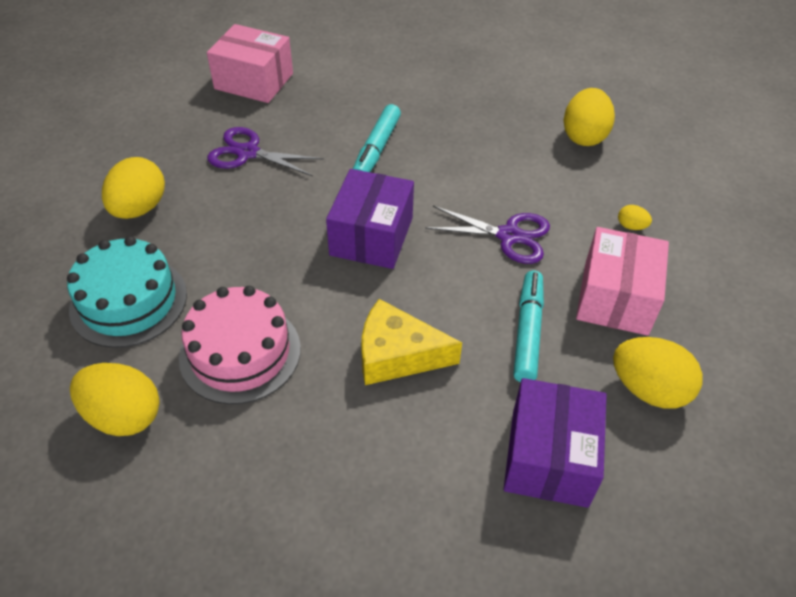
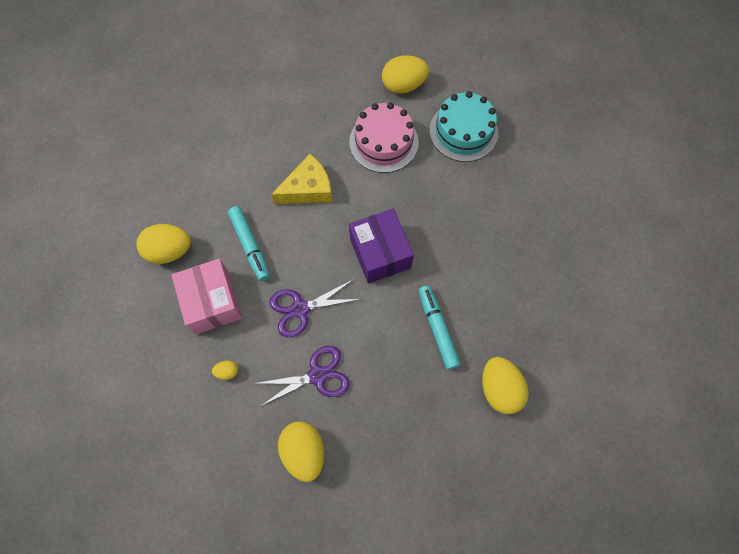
camera: 145 degrees right, 20 degrees up
yellow egg [102,157,165,219] -> yellow egg moved to [482,357,529,414]
pink box [207,24,293,103] -> none
purple scissors [207,127,324,176] -> purple scissors moved to [253,346,350,407]
purple box [504,378,607,508] -> none

